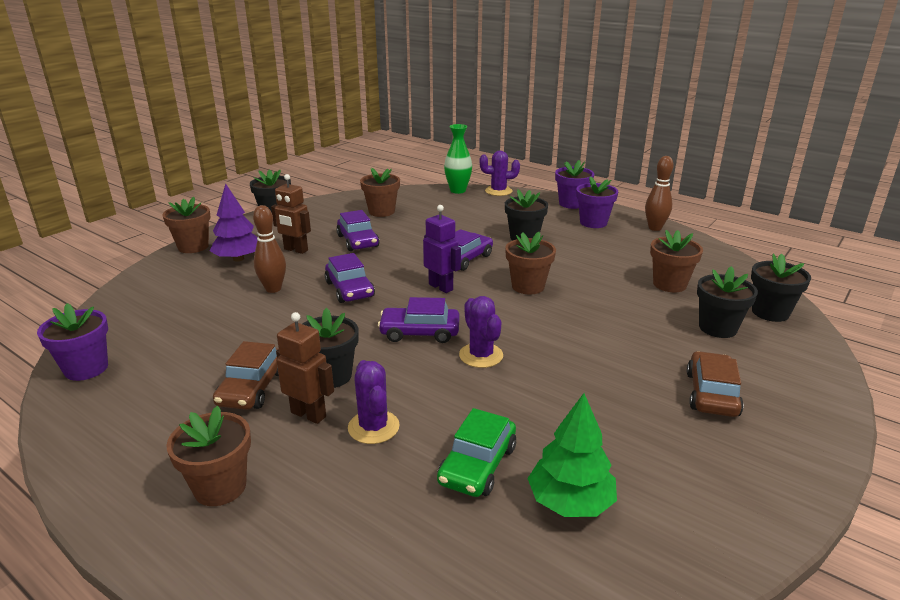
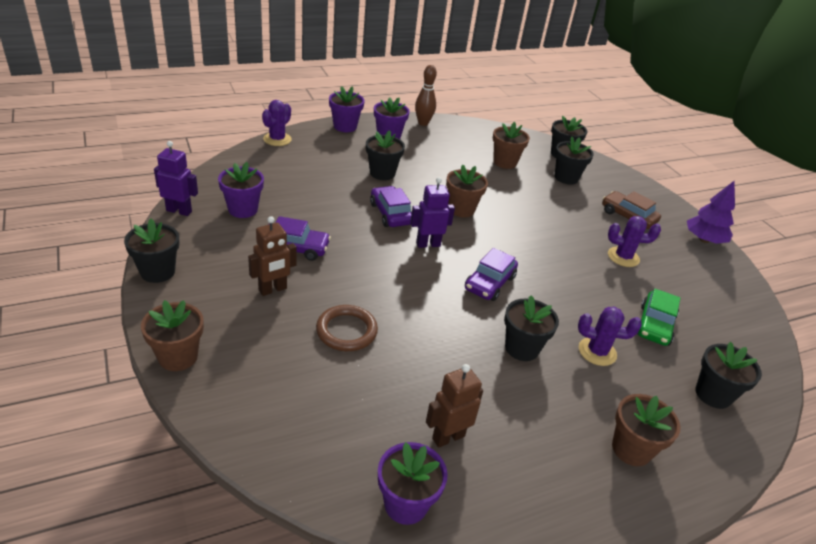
camera: 65 degrees left, 10 degrees up
purple tree [210,183,258,261] -> purple tree moved to [687,181,735,244]
brown car [213,341,279,410] -> none
brown bowling pin [253,205,286,293] -> brown ring [316,305,378,351]
brown robot [276,312,334,424] -> brown robot moved to [426,364,483,448]
purple car [325,253,375,303] -> none
brown flower pot [360,168,400,217] -> purple flower pot [218,162,264,218]
green car [437,408,516,497] -> green car turned 60 degrees clockwise [637,289,680,346]
green vase [444,124,472,194] -> none
purple cactus [459,296,503,368] -> purple cactus moved to [608,216,661,267]
green tree [527,393,617,517] -> none
none -> purple robot [154,141,198,216]
none -> black flower pot [695,342,762,409]

